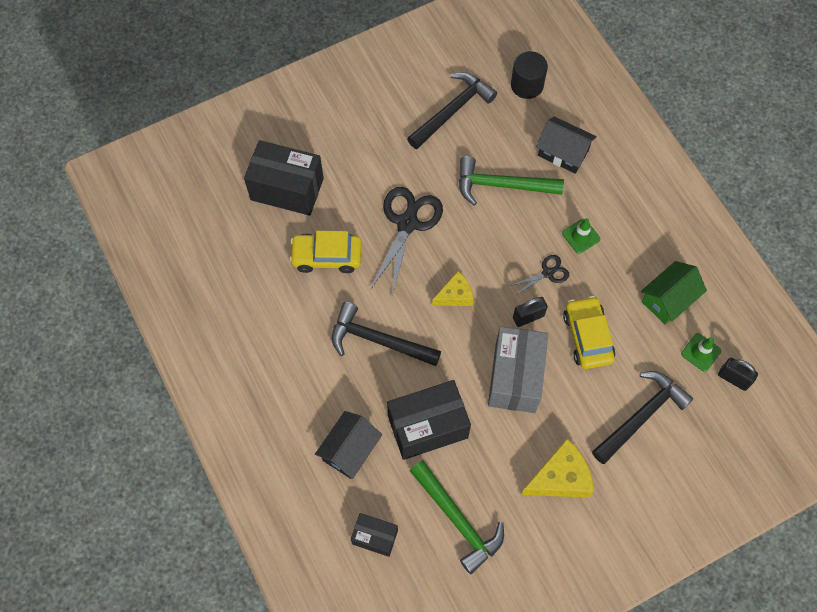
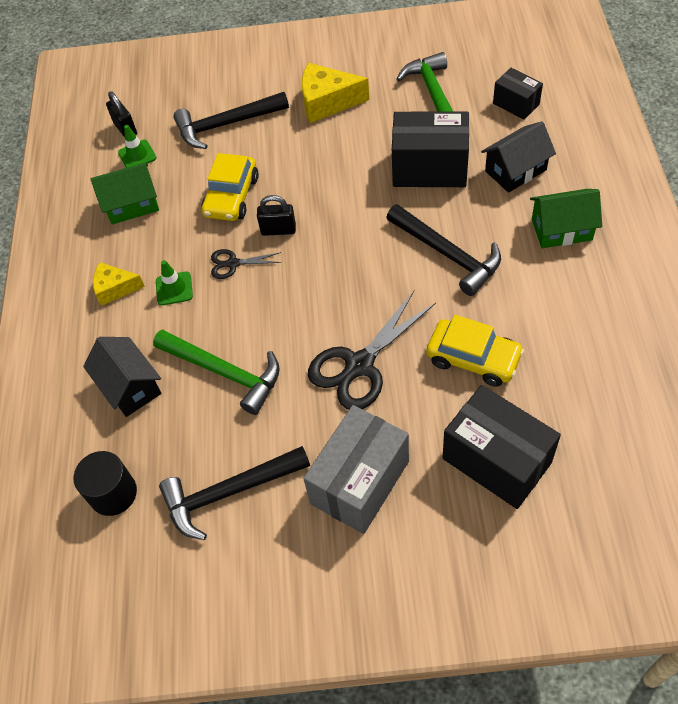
camera: 150 degrees left, 10 degrees down
yellow cheese [432,271,473,306] -> yellow cheese moved to [93,262,145,306]
grey box [488,326,548,413] -> grey box moved to [303,405,409,534]
none -> green house [530,189,602,248]

